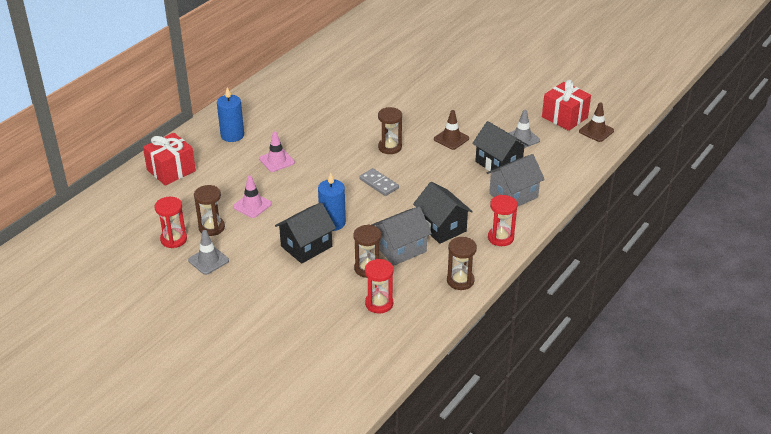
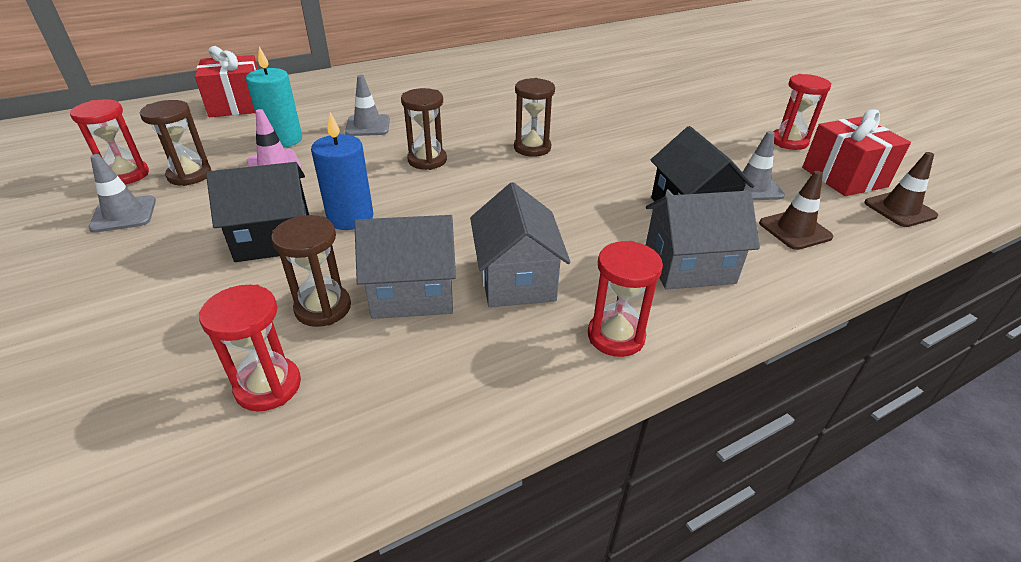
camera: 25 degrees right, 0 degrees up
blue candle [217,87,244,142] -> none
pink traffic cone [259,132,295,172] -> grey traffic cone [345,75,390,136]
grey domino [359,168,399,196] -> none
black house [413,182,473,244] -> grey house [470,182,571,307]
brown traffic cone [434,110,469,150] -> brown traffic cone moved to [759,171,833,250]
brown hourglass [447,237,477,290] -> brown hourglass moved to [401,88,447,170]
none -> turquoise candle [246,47,302,147]
none -> red hourglass [773,74,831,150]

